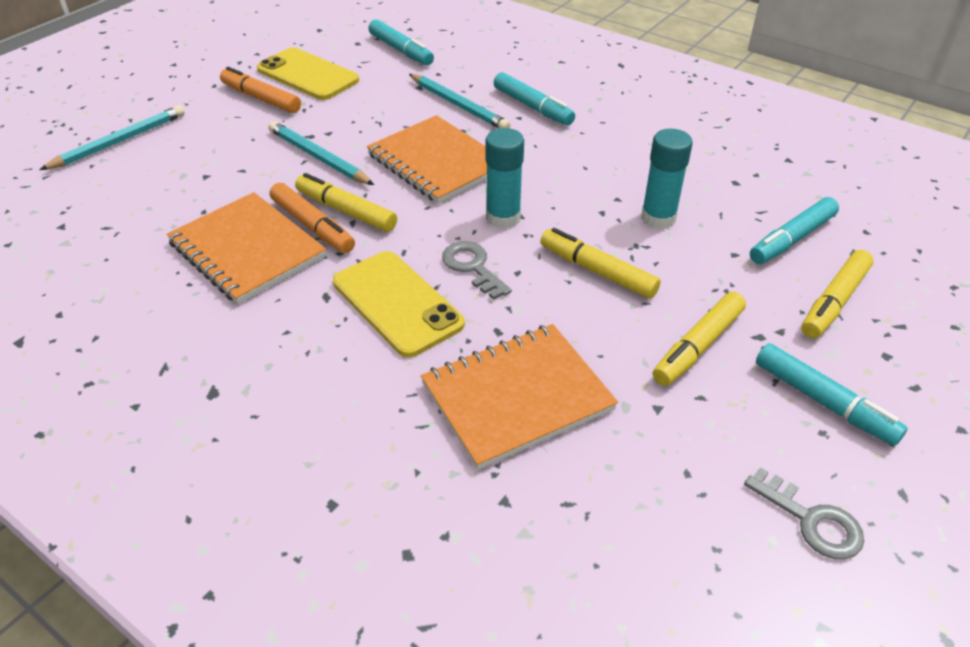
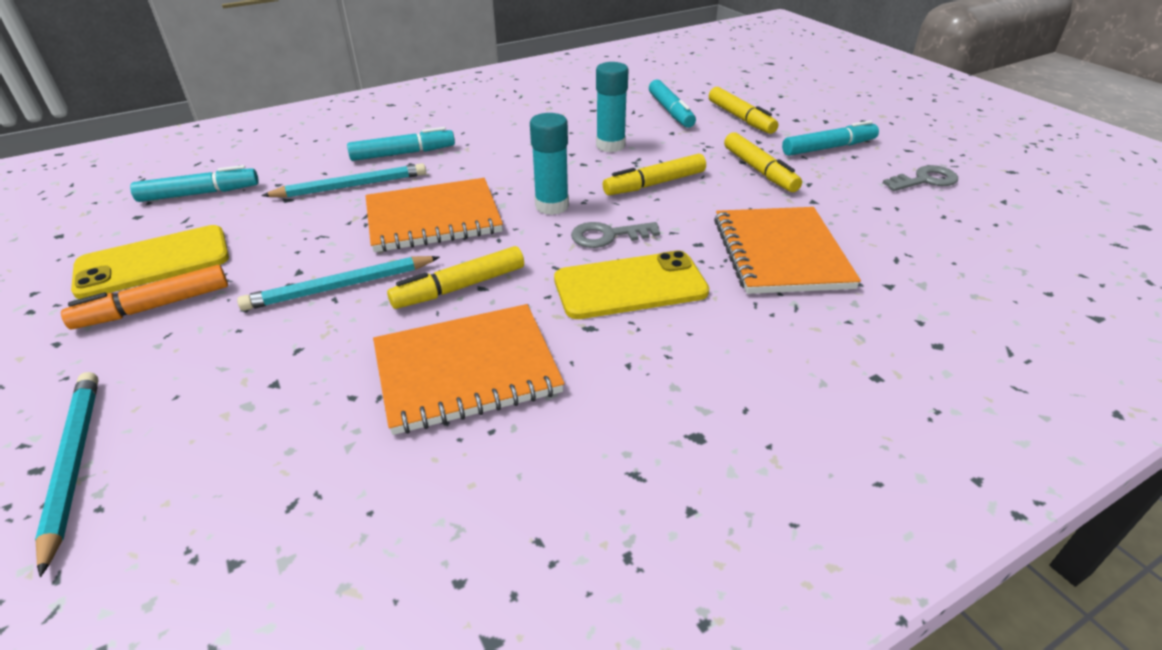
camera: 65 degrees left, 5 degrees down
orange marker [270,182,355,253] -> none

